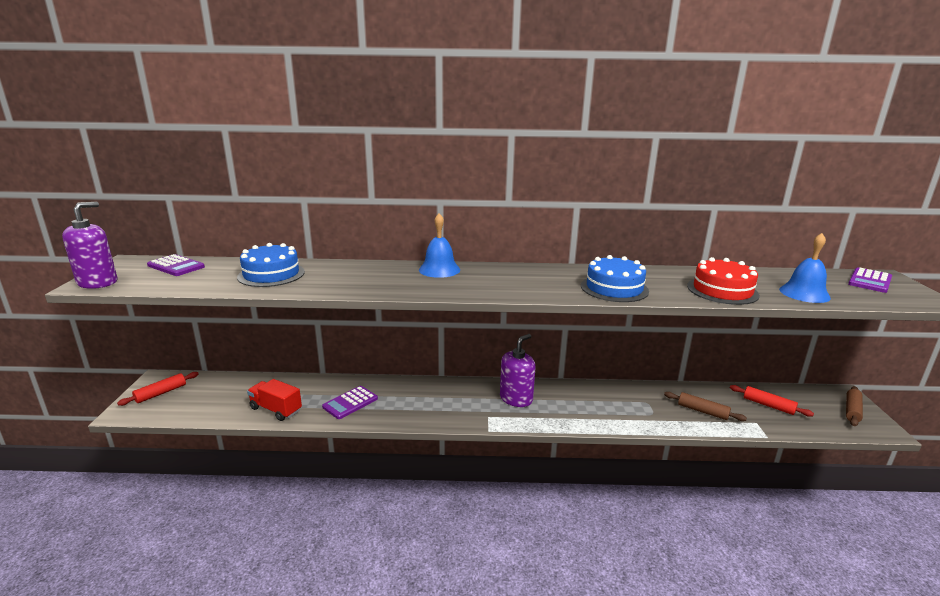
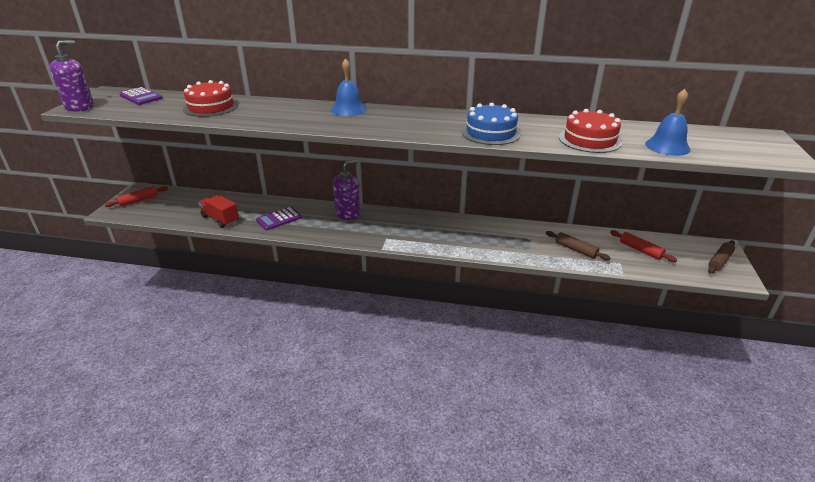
camera: 10 degrees right, 10 degrees up
blue cake [237,243,305,287] -> red cake [183,80,238,117]
purple soap dispenser [500,334,536,407] -> purple soap dispenser moved to [333,160,361,220]
purple calculator [848,267,892,293] -> none

